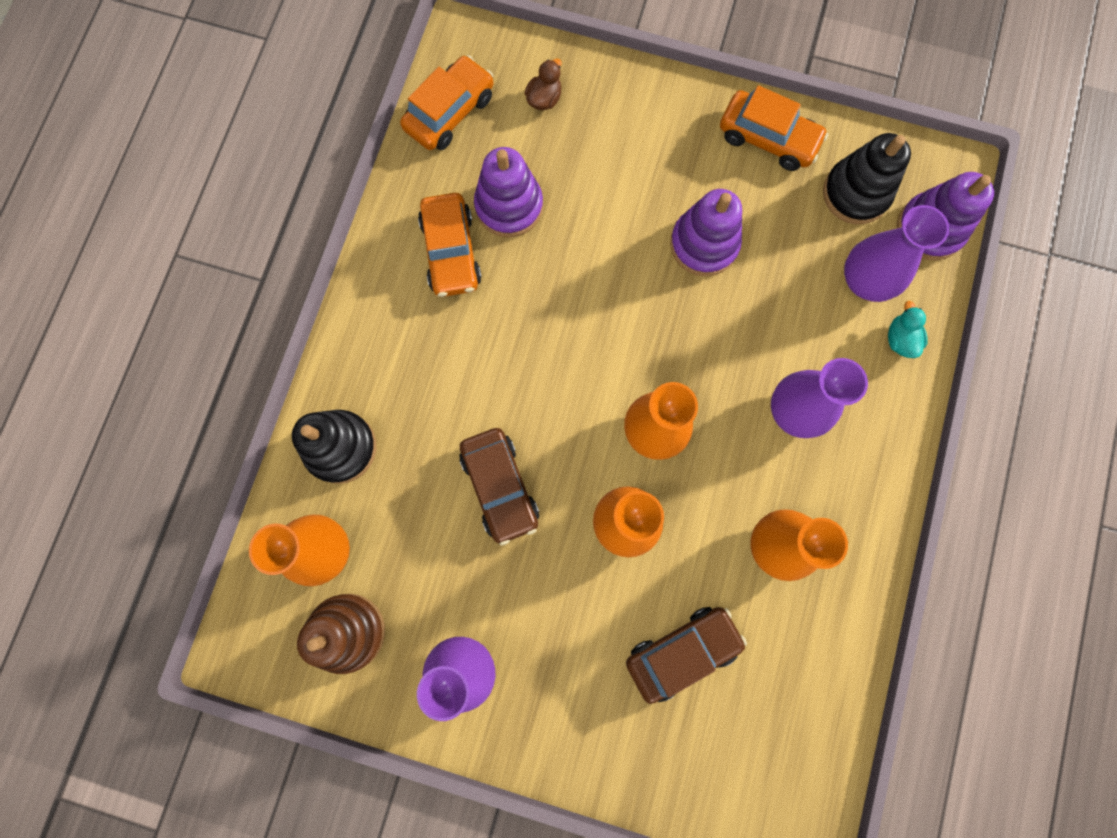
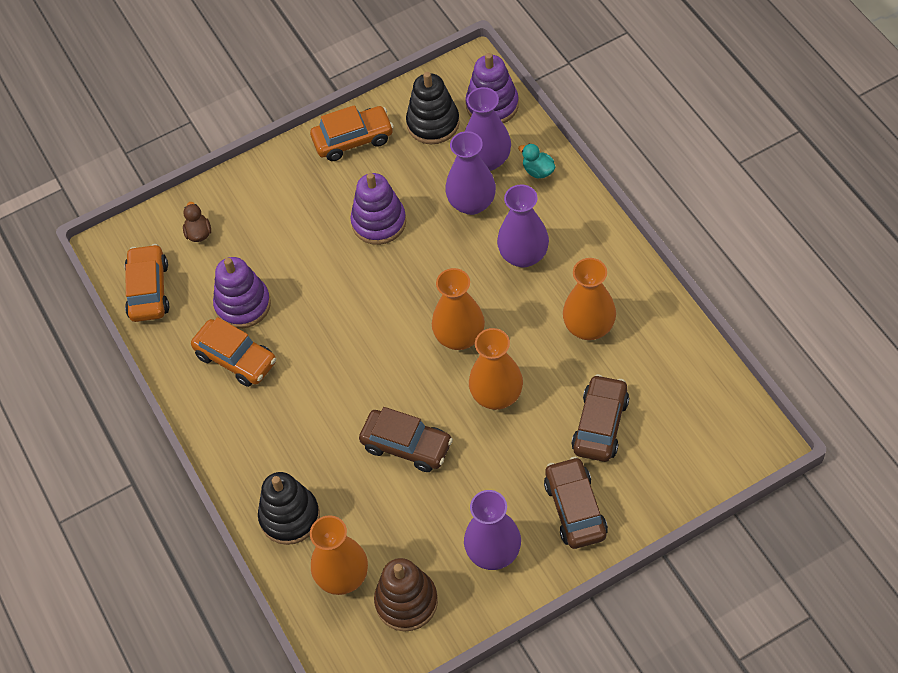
camera: 40 degrees left, 20 degrees down
none -> purple vase [445,131,496,215]
none -> brown car [544,457,608,549]

